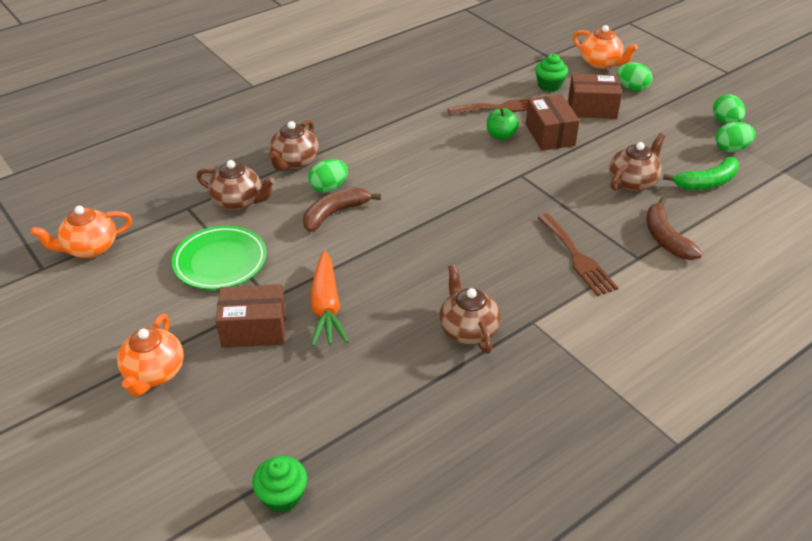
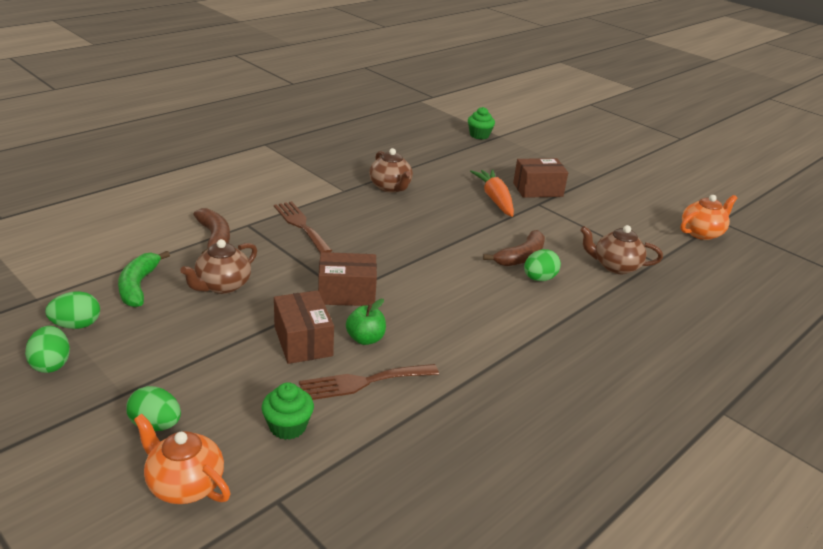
camera: 170 degrees right, 10 degrees down
orange teapot [117,314,184,397] -> none
green plate [172,225,267,290] -> none
brown teapot [269,120,319,171] -> none
brown box [568,74,622,119] -> brown box moved to [318,252,377,306]
green banana [663,157,739,190] -> green banana turned 60 degrees counterclockwise [118,251,170,307]

